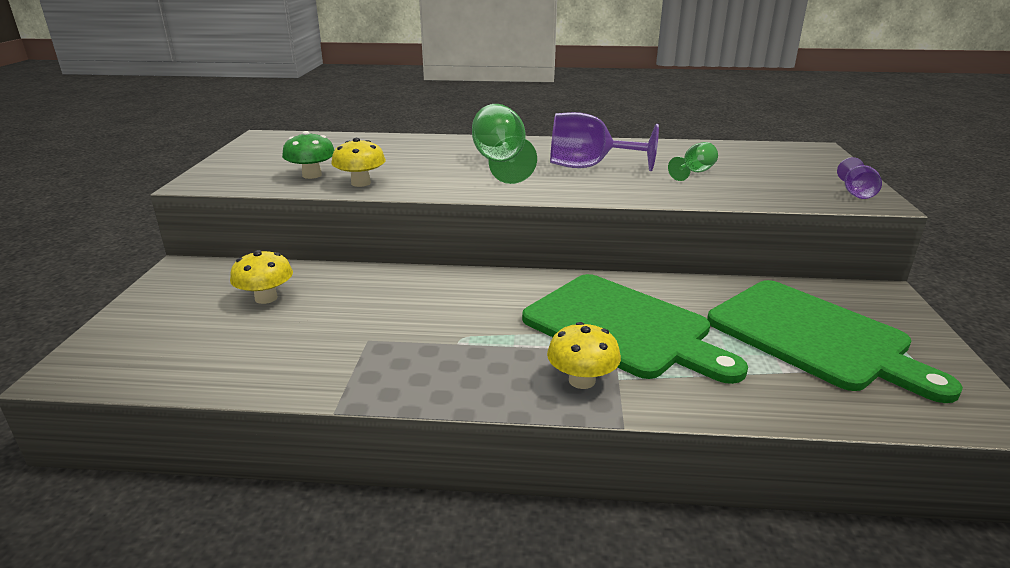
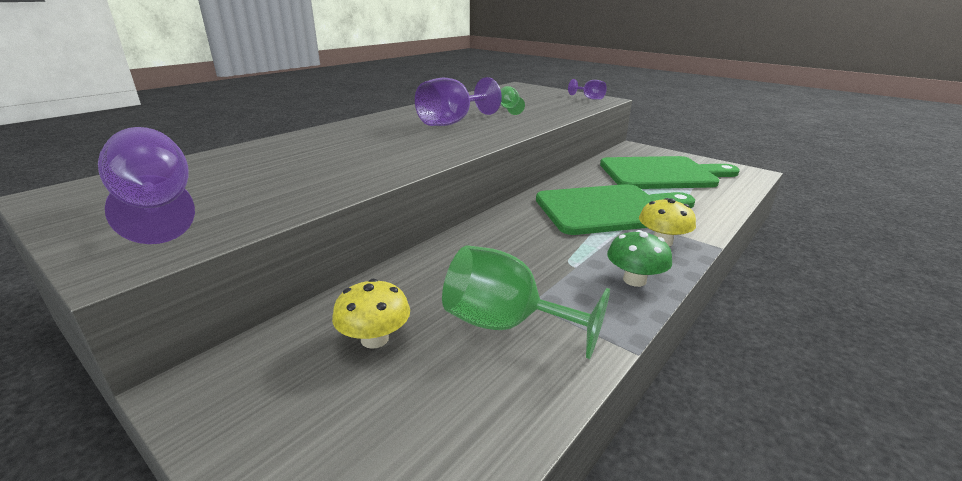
camera: 55 degrees left, 0 degrees up
green mushroom [282,131,334,179] -> green mushroom moved to [607,230,672,287]
yellow mushroom [331,138,386,187] -> none
green goblet [472,104,537,184] -> green goblet moved to [442,245,610,359]
none -> purple goblet [98,127,195,244]

